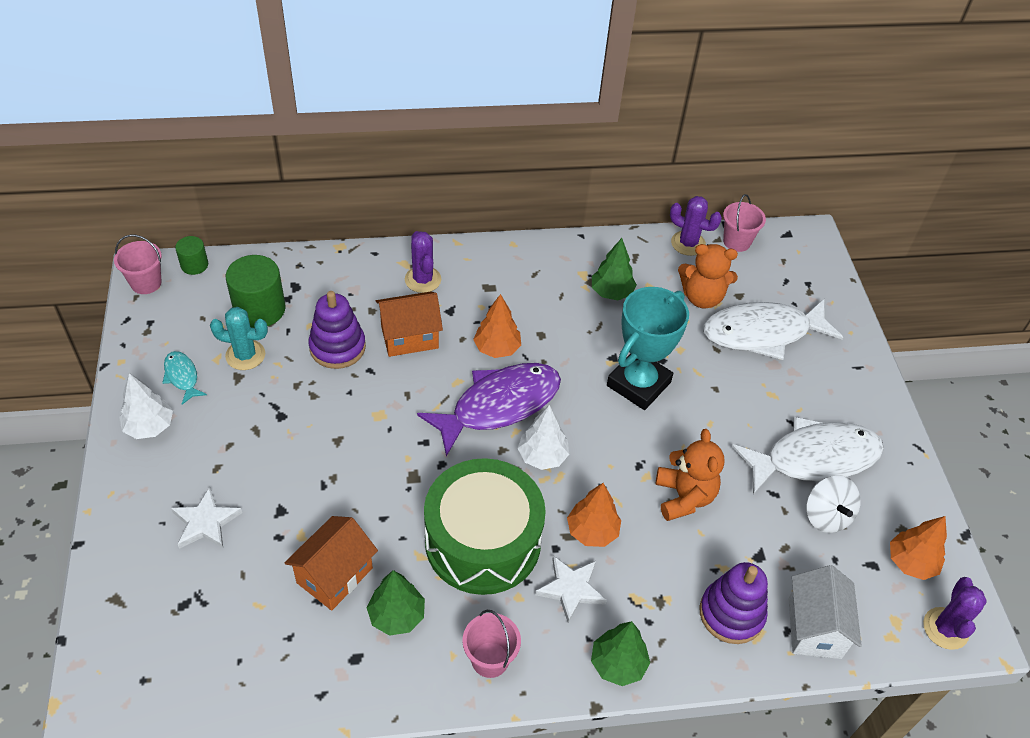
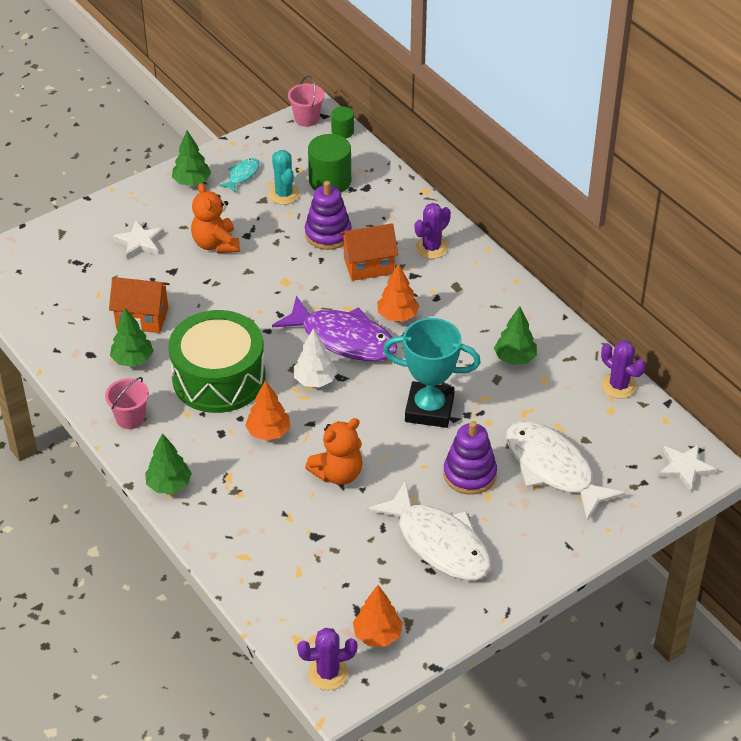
camera: 65 degrees right, 5 degrees down
white tree [119,373,173,439] -> green tree [172,130,211,186]
orange house [376,291,443,357] -> orange house turned 60 degrees counterclockwise [340,224,398,281]
white star [535,555,607,623] -> white star moved to [658,444,717,492]
purple cactus [670,196,722,256] -> purple cactus turned 45 degrees counterclockwise [601,340,646,399]
orange teddy bear [678,244,738,309] -> orange teddy bear moved to [191,183,239,253]
purple stacking toy [699,562,768,644] -> purple stacking toy moved to [443,421,497,495]
pink bucket [723,194,766,252] -> none
white house [788,565,862,659] -> none
white spinning top [806,476,861,533] -> none

